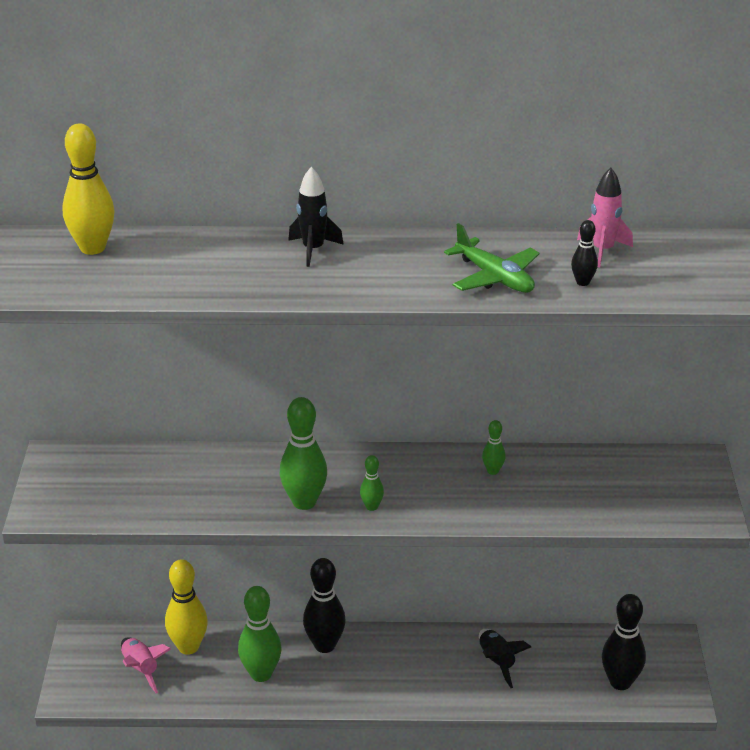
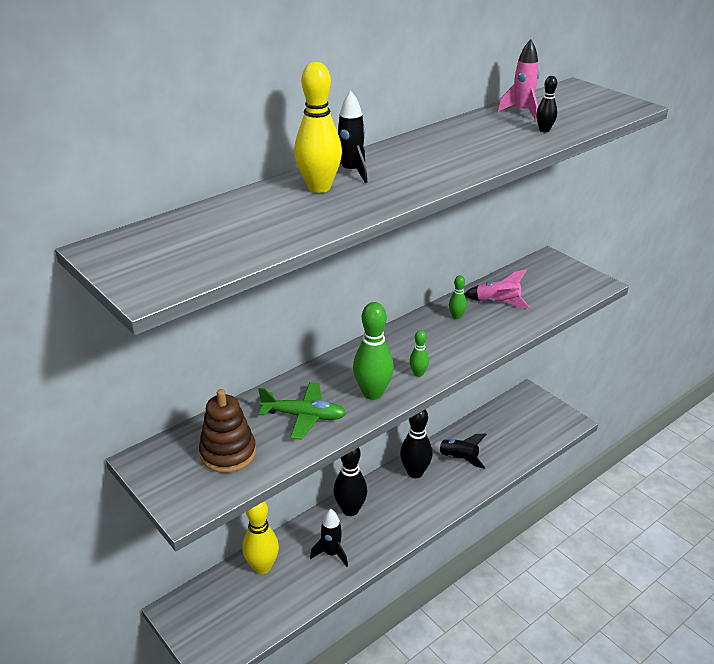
camera: 40 degrees left, 0 degrees up
yellow bowling pin [63,123,114,255] -> yellow bowling pin moved to [294,62,342,193]
pink rocket [121,637,171,693] -> pink rocket moved to [464,269,530,308]
green bowling pin [238,586,282,682] -> black rocket [310,509,348,567]
green plane [444,223,540,293] -> green plane moved to [258,382,346,440]
black bowling pin [602,594,646,690] -> black bowling pin moved to [400,409,432,478]
none -> brown stacking toy [199,389,256,473]

